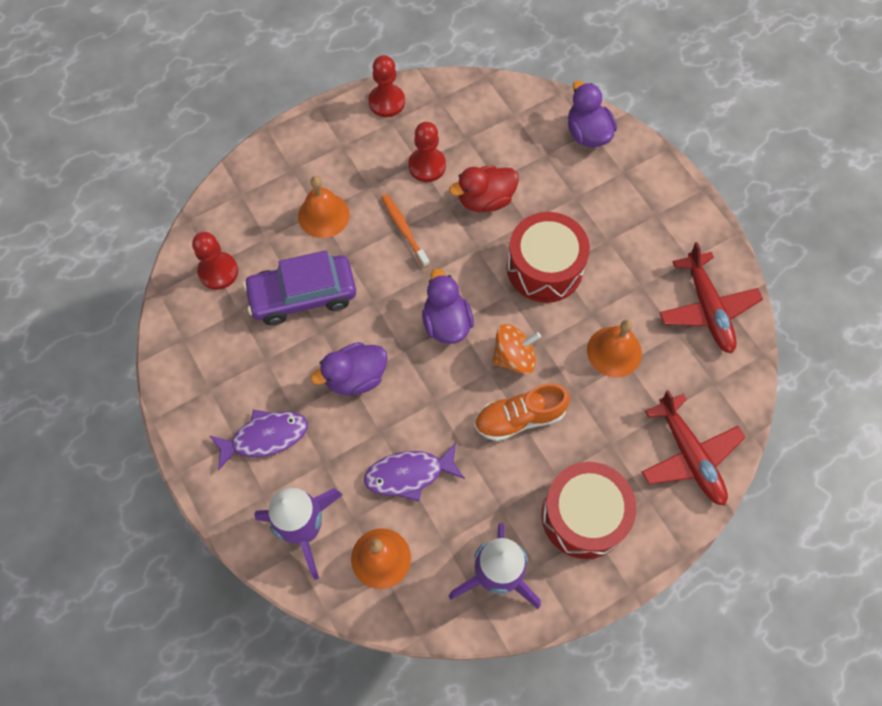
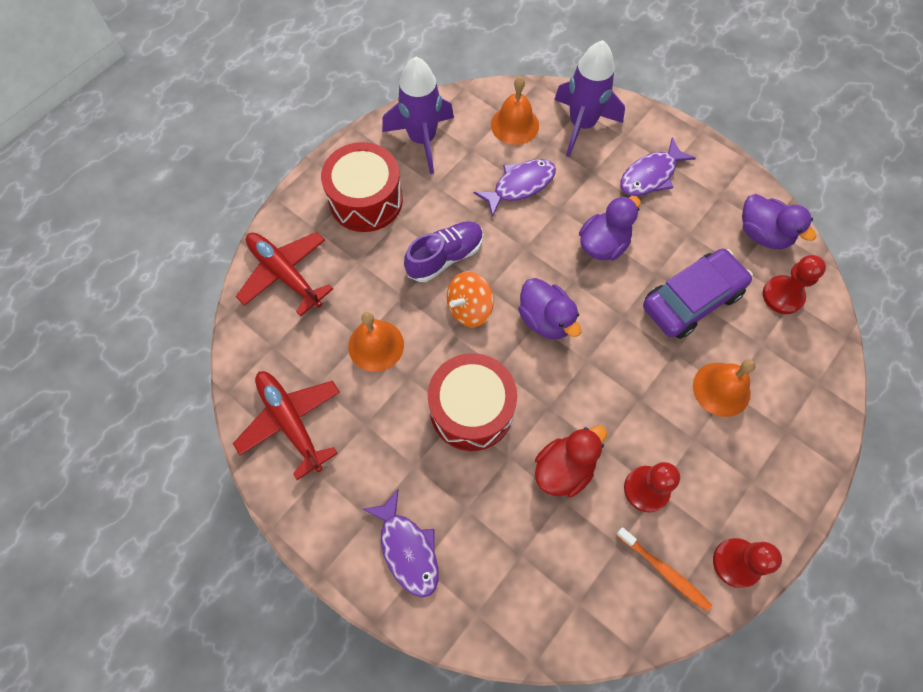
camera: 160 degrees right, 0 degrees up
orange toothbrush [381,194,430,268] -> orange toothbrush moved to [616,527,712,611]
orange shoe [474,383,570,441] -> purple shoe [404,221,483,282]
purple duck [568,81,617,147] -> purple duck moved to [742,194,816,249]
none -> purple fish [363,489,439,597]

